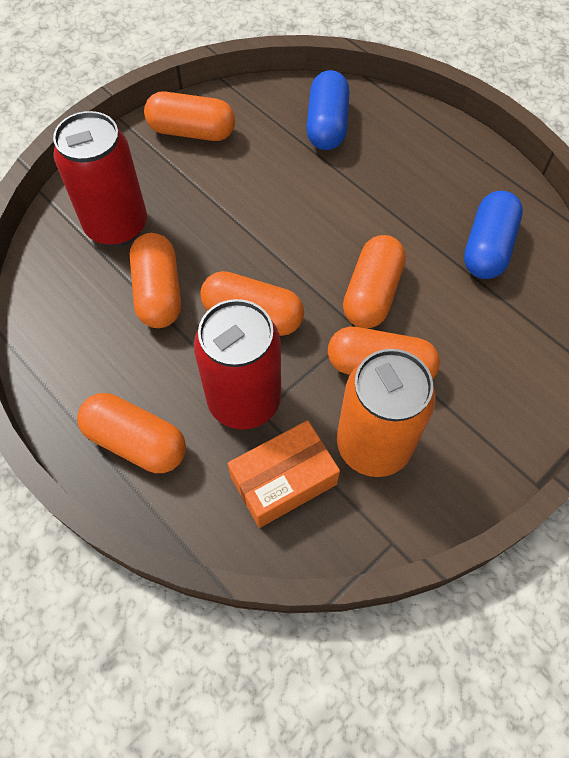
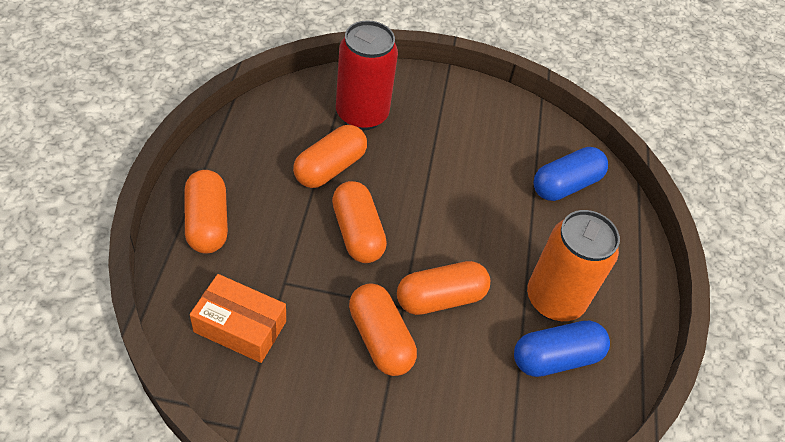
camera: 45 degrees right, 10 degrees down
orange capsule [144,91,235,141] -> none
red can [194,299,281,430] -> none
orange can [337,349,436,477] -> orange can moved to [527,210,620,321]

